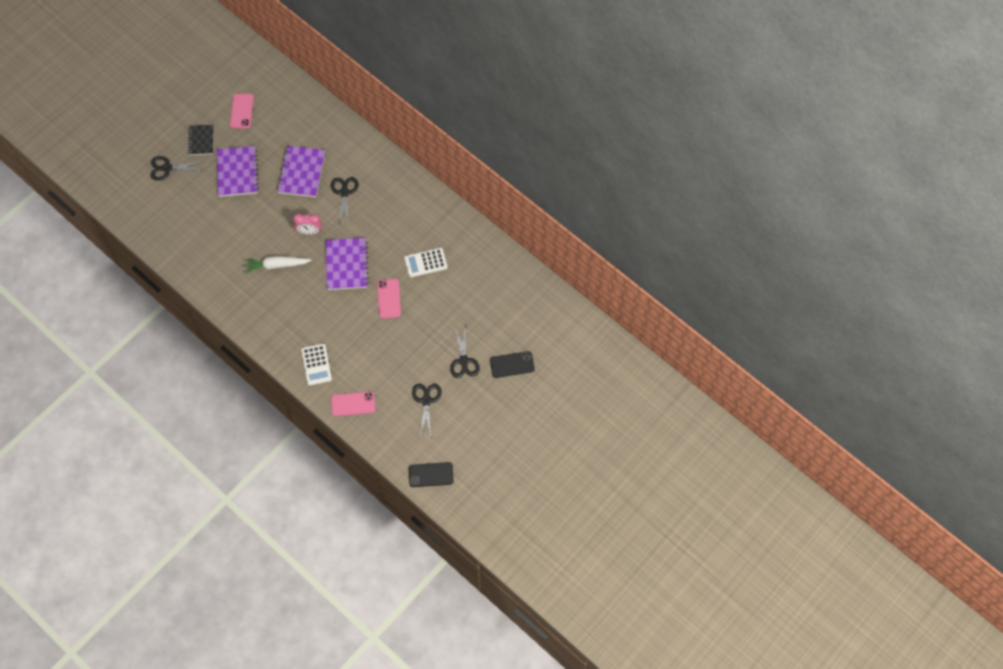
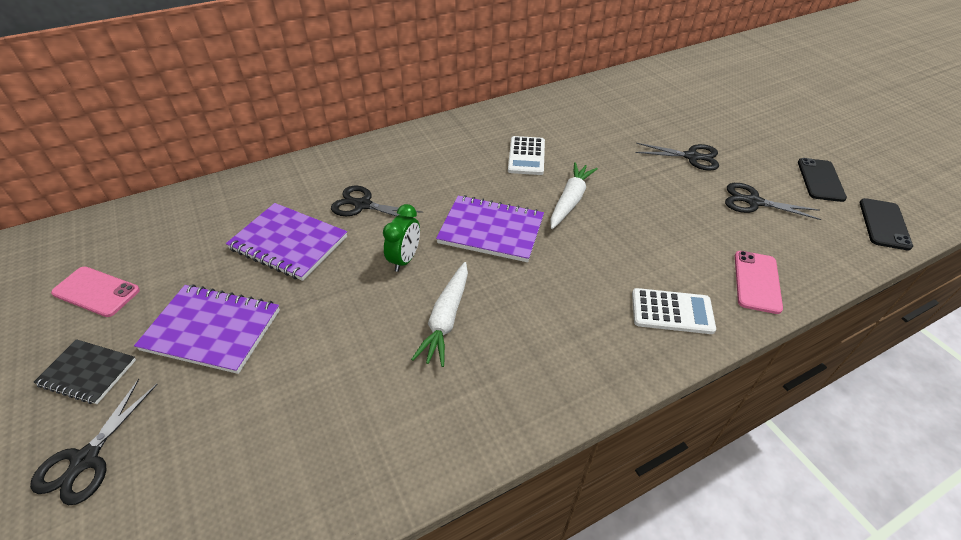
camera: 70 degrees left, 20 degrees down
pink clock [293,214,322,235] -> green clock [383,204,420,272]
pink phone [377,279,401,319] -> white carrot [550,162,598,229]
black phone [490,351,535,378] -> black phone moved to [798,158,847,202]

